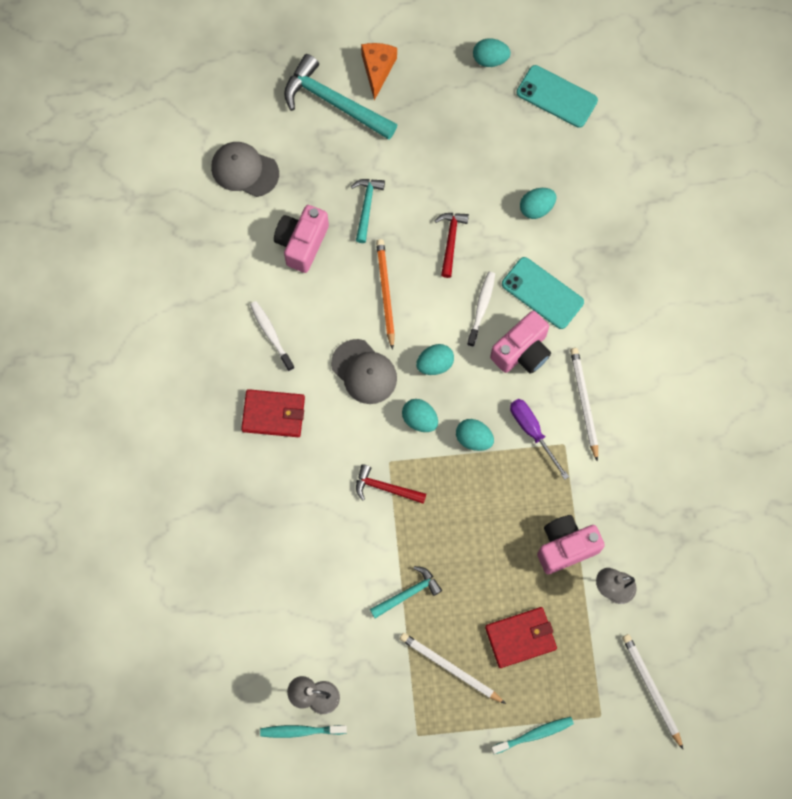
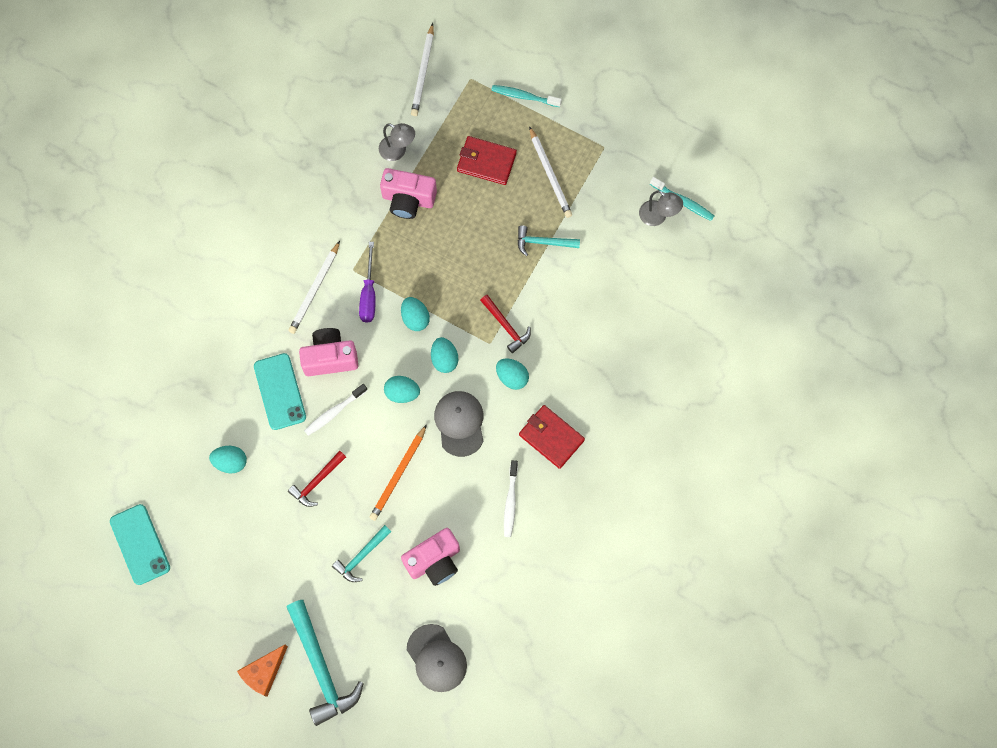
camera: 145 degrees left, 0 degrees up
turquoise egg [473,38,511,67] -> turquoise egg moved to [496,358,529,390]

